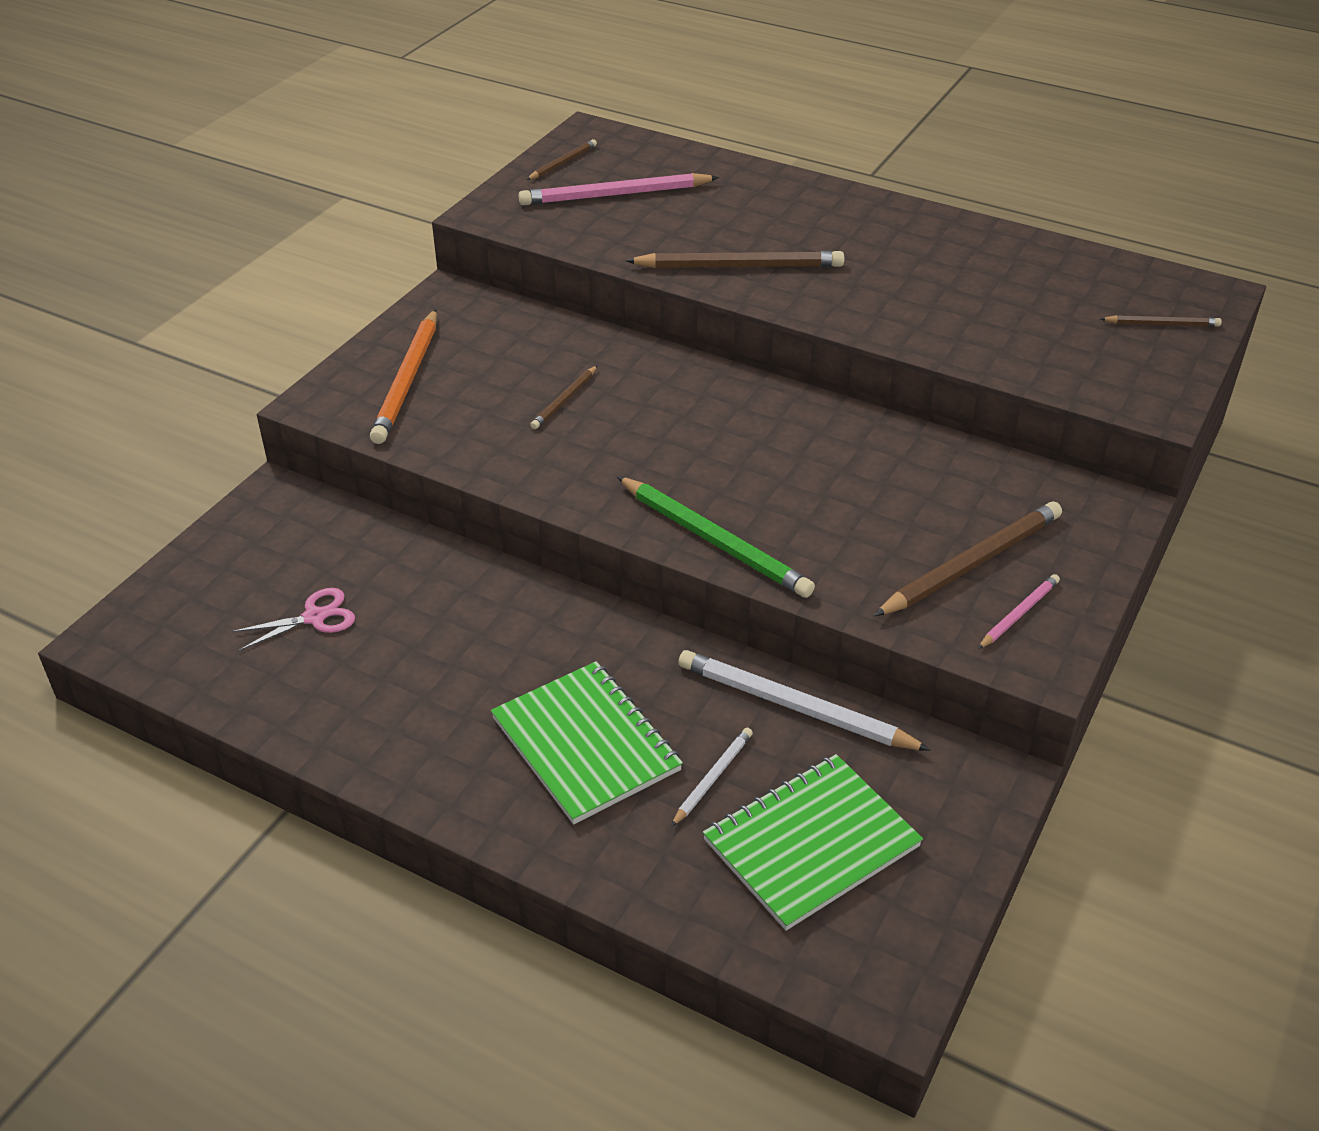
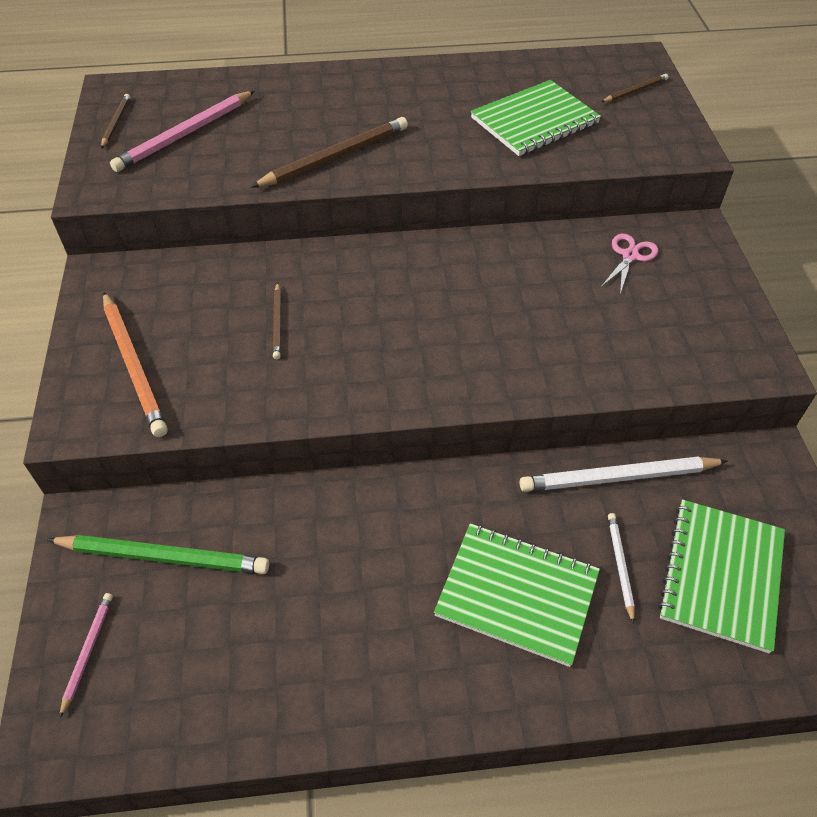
camera: 35 degrees left, 10 degrees up
pink scissors [231,588,355,651] -> pink scissors moved to [601,234,658,294]
green pencil [617,476,815,598] -> green pencil moved to [47,535,269,574]
brown pencil [874,501,1062,616] -> none
pink pencil [978,574,1060,649] -> pink pencil moved to [60,593,113,718]
none -> green notebook [471,80,601,156]

